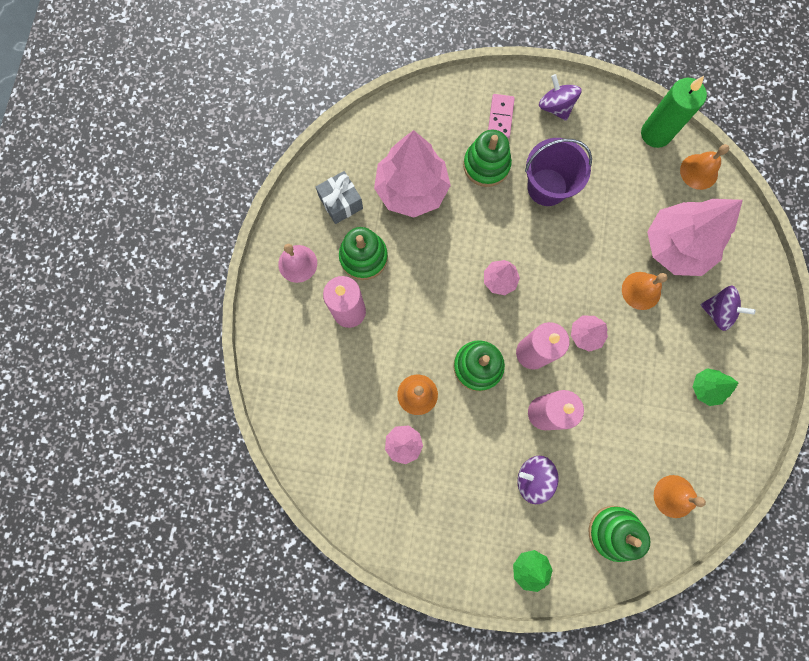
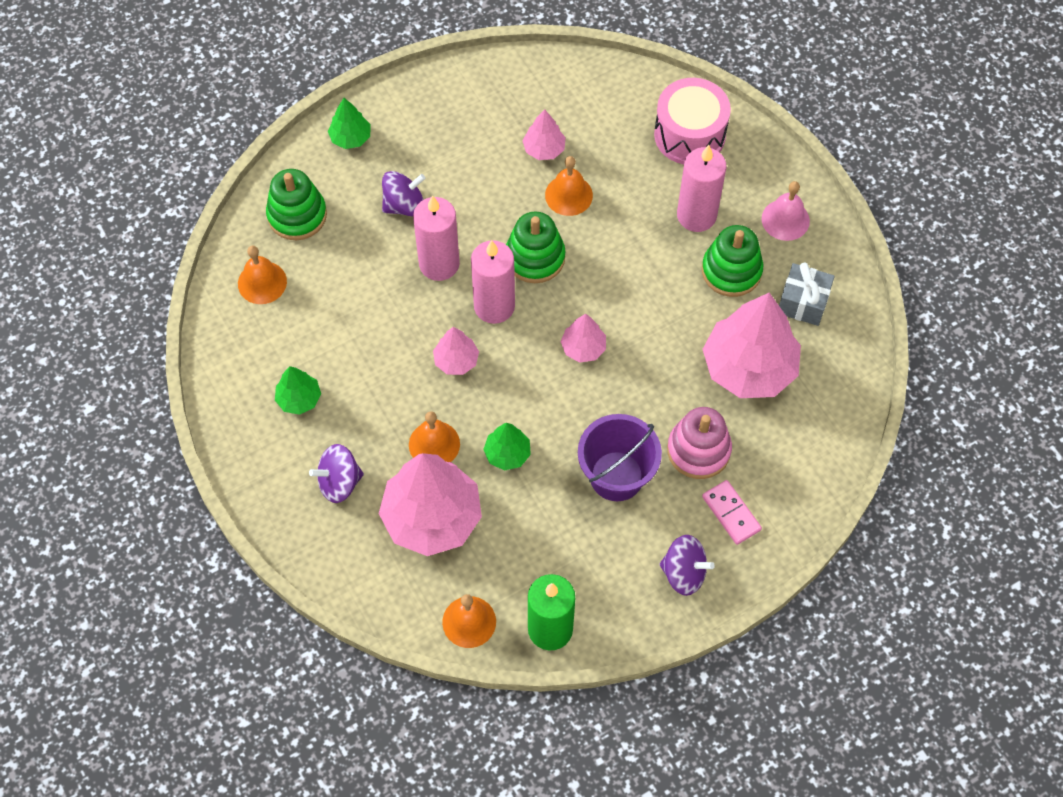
camera: 140 degrees right, 15 degrees down
green stacking toy [463,130,512,187] -> pink stacking toy [667,407,732,479]
none -> green tree [483,423,531,471]
none -> pink drum [654,78,731,164]

